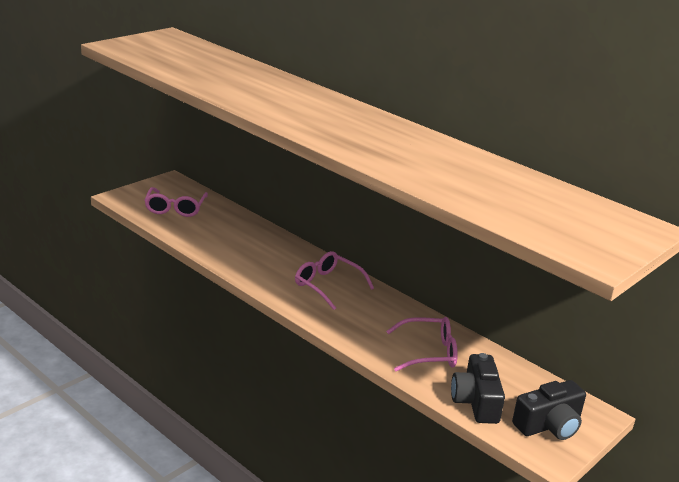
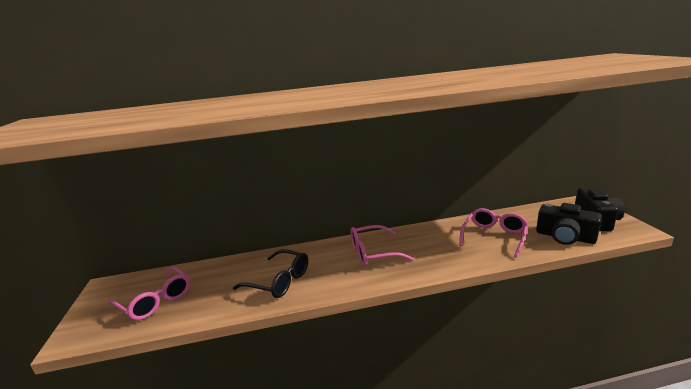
camera: 50 degrees left, 5 degrees down
none -> black glasses [233,249,308,298]

